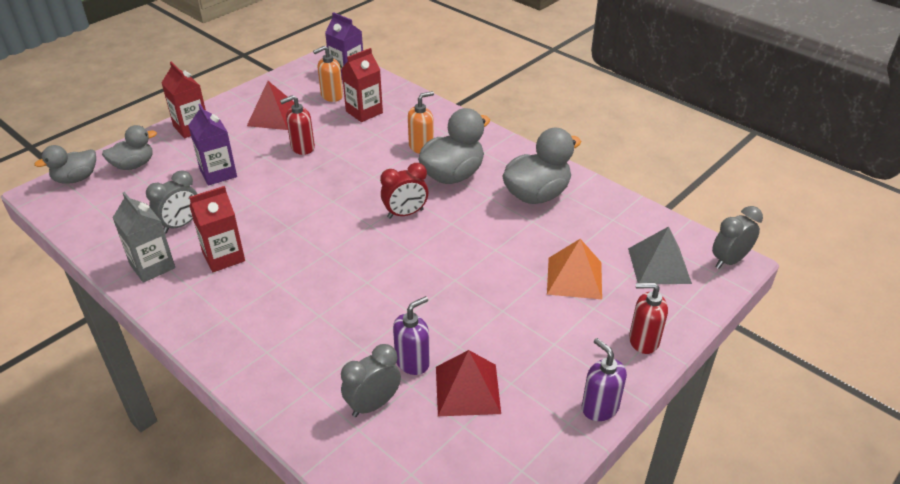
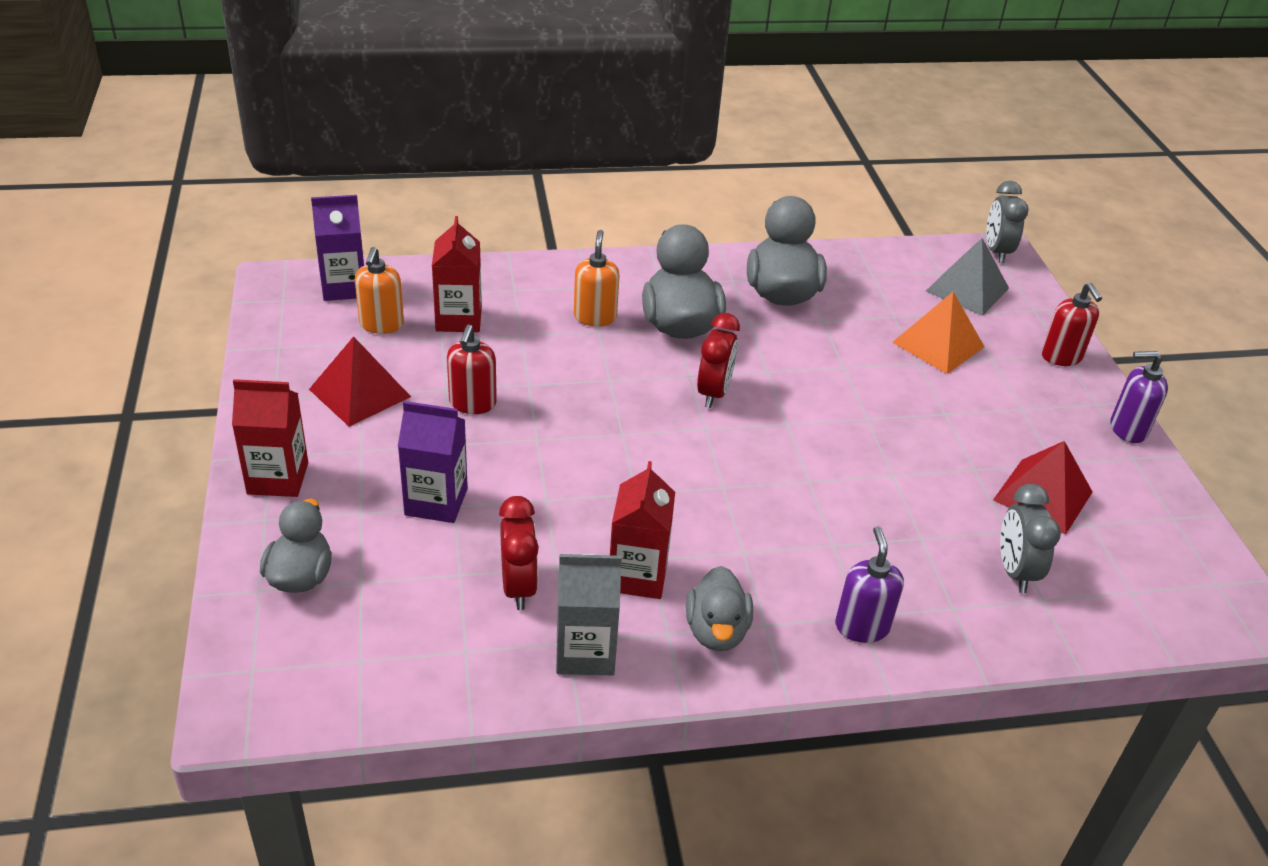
camera: 55 degrees left, 0 degrees up
grey duck [34,145,96,184] -> grey duck moved to [686,566,753,651]
grey clock [146,170,197,234] -> red clock [499,496,539,610]
purple soap dispenser [393,296,430,375] -> purple soap dispenser moved to [835,526,904,643]
red soap dispenser [629,282,668,354] -> red soap dispenser turned 60 degrees counterclockwise [1041,283,1102,366]

